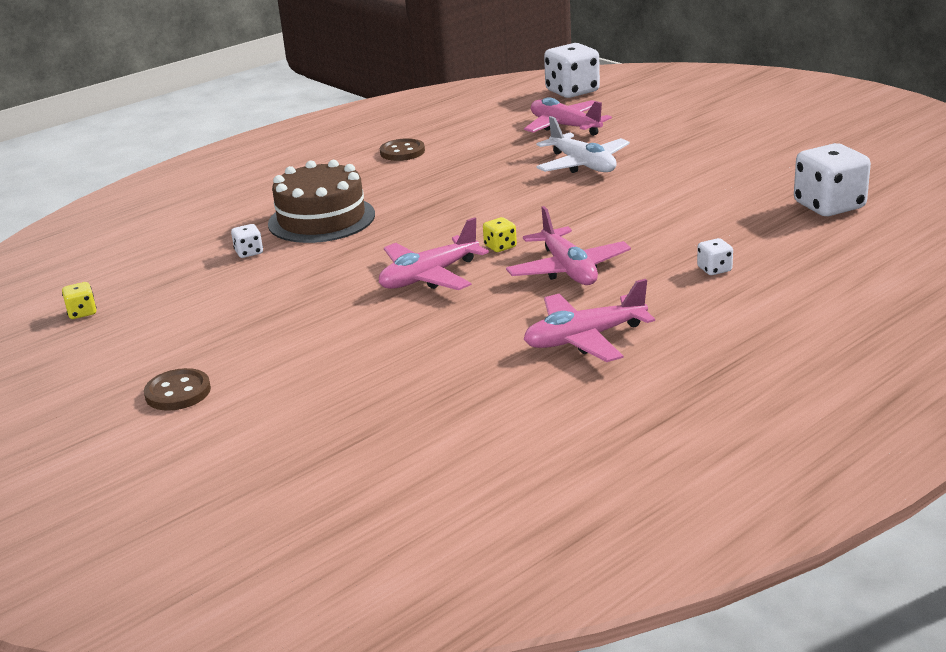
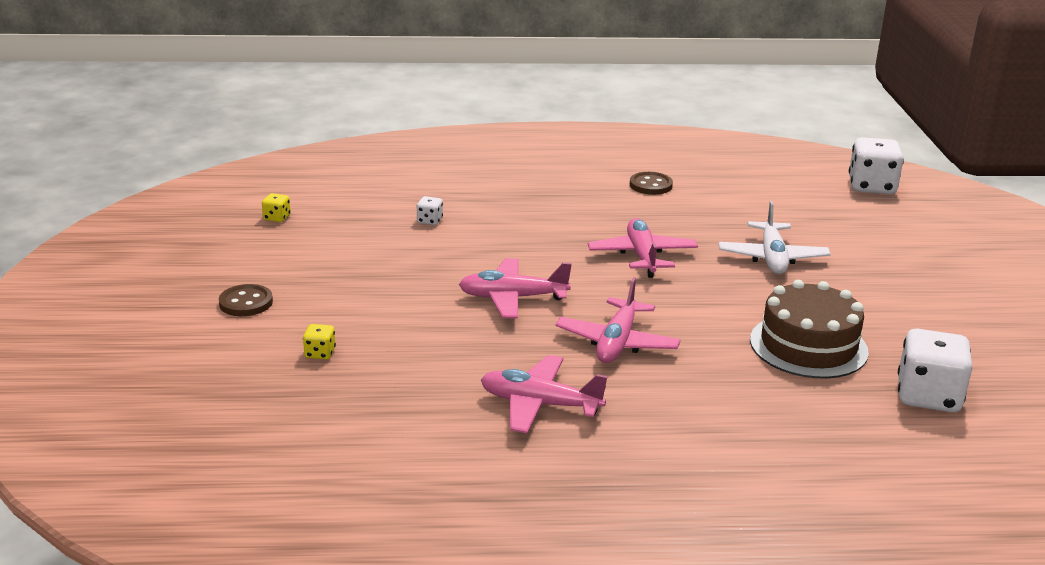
camera: 35 degrees right, 0 degrees up
brown cake [268,160,375,243] -> brown cake moved to [750,280,869,378]
yellow dice [483,217,517,252] -> yellow dice moved to [303,324,336,359]
pink plane [524,98,612,136] -> pink plane moved to [588,218,698,278]
white dice [697,238,733,275] -> none

